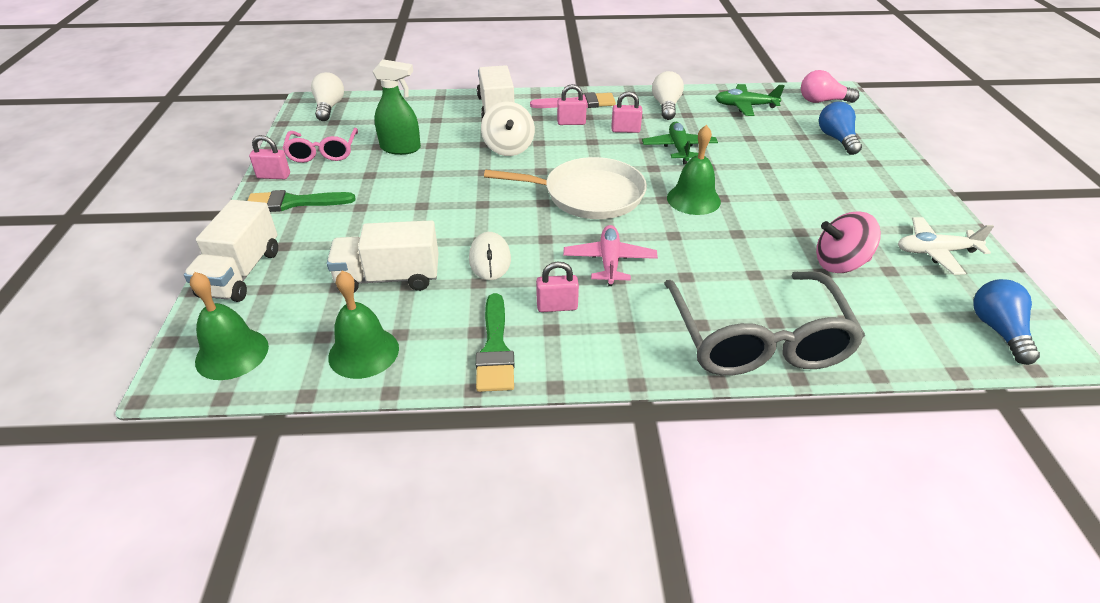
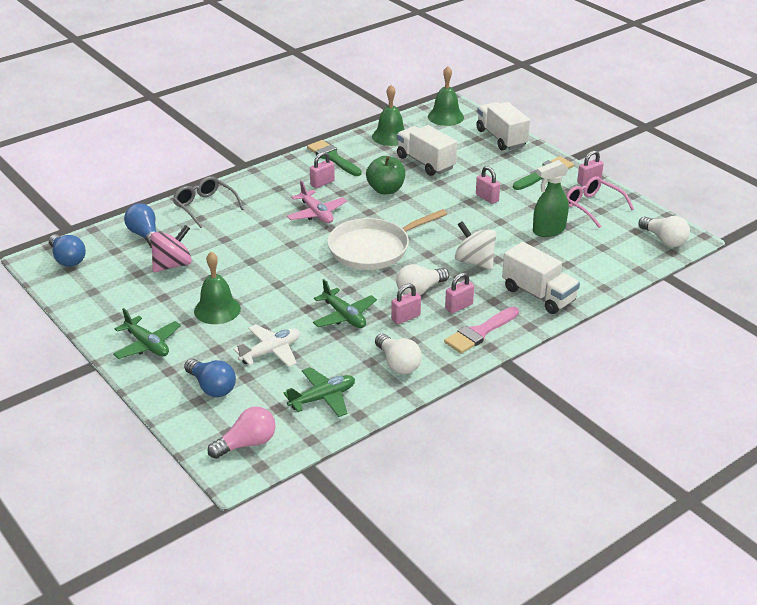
camera: 145 degrees right, 5 degrees down
white truck [327,220,439,293] -> white truck turned 90 degrees counterclockwise [397,125,457,176]
white mouse [469,232,511,280] -> green apple [366,156,405,194]
grey glasses [664,271,865,376] -> grey glasses [173,176,244,228], size x0.57
green bell [667,125,721,215] -> green bell moved to [194,251,241,324]
white plane [898,217,994,275] -> white plane moved to [234,324,300,367]
none -> green plane [113,308,181,359]
none -> blue light bulb [124,203,156,248]
none -> white light bulb [396,264,449,295]
none -> pink padlock [476,166,500,204]

